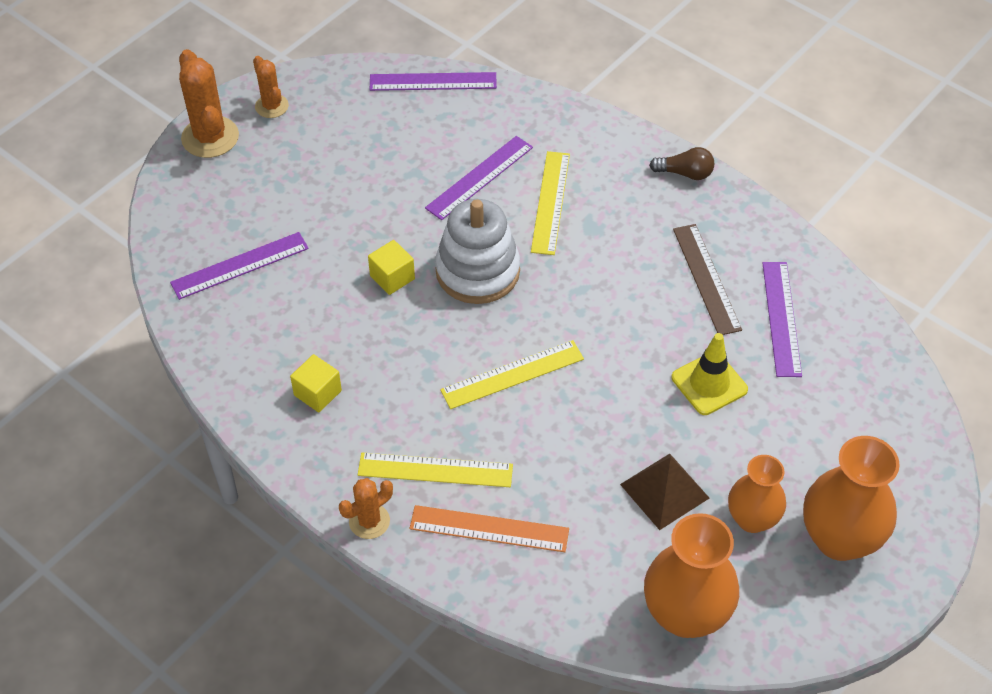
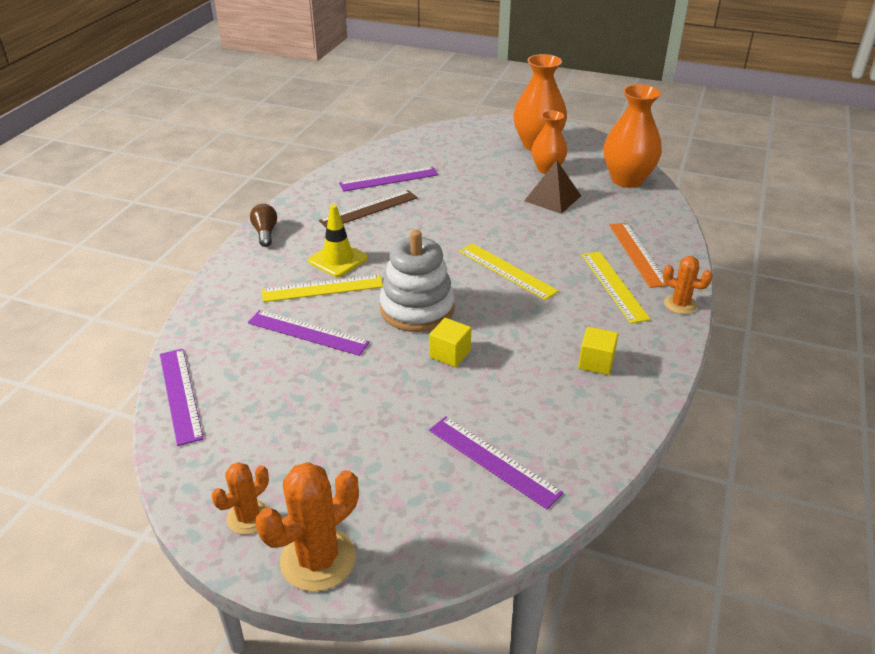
camera: 110 degrees left, 15 degrees down
yellow traffic cone [672,333,748,415] -> yellow traffic cone moved to [308,204,368,277]

